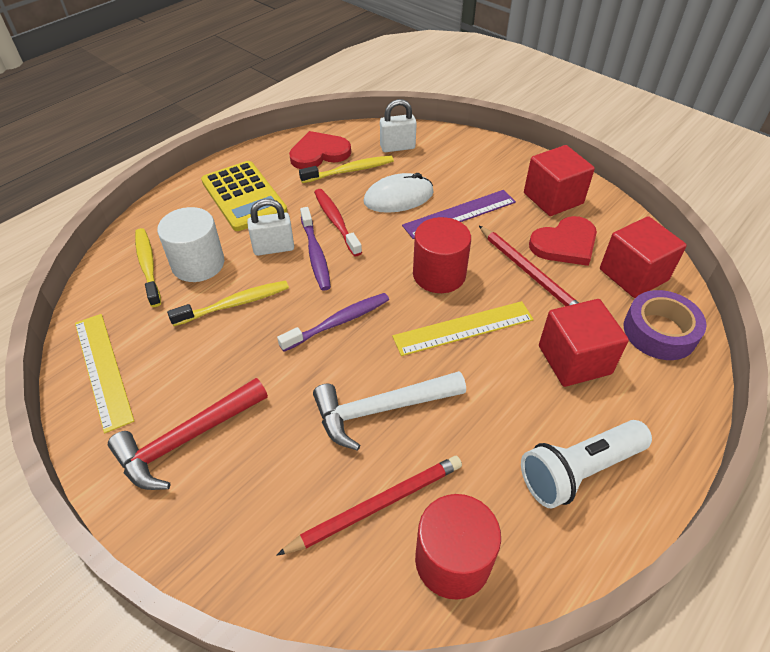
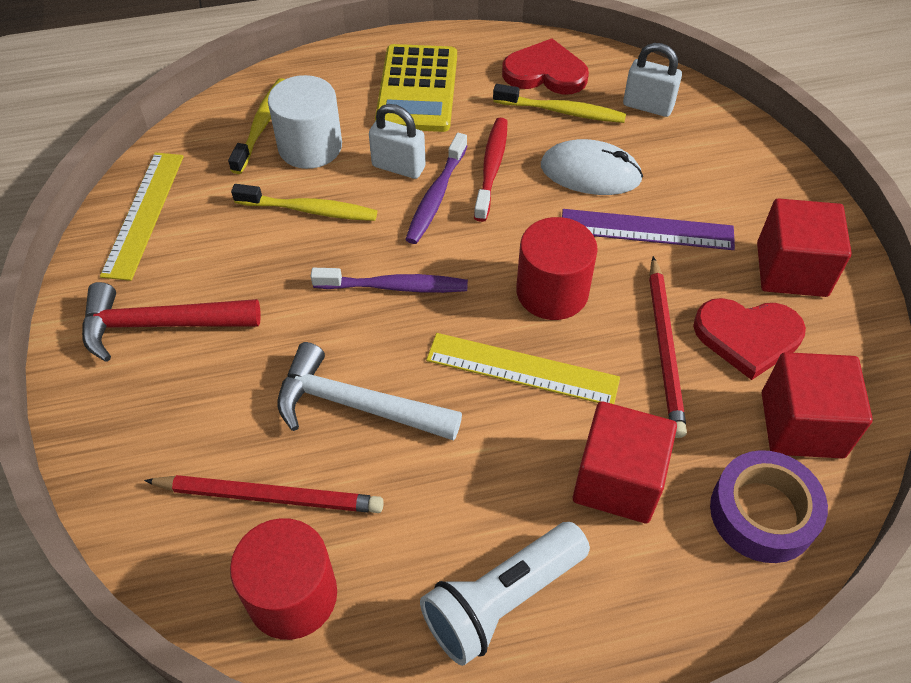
camera: 35 degrees right, 5 degrees up
white flashlight [521,420,652,509] -> white flashlight turned 45 degrees counterclockwise [420,522,590,666]

